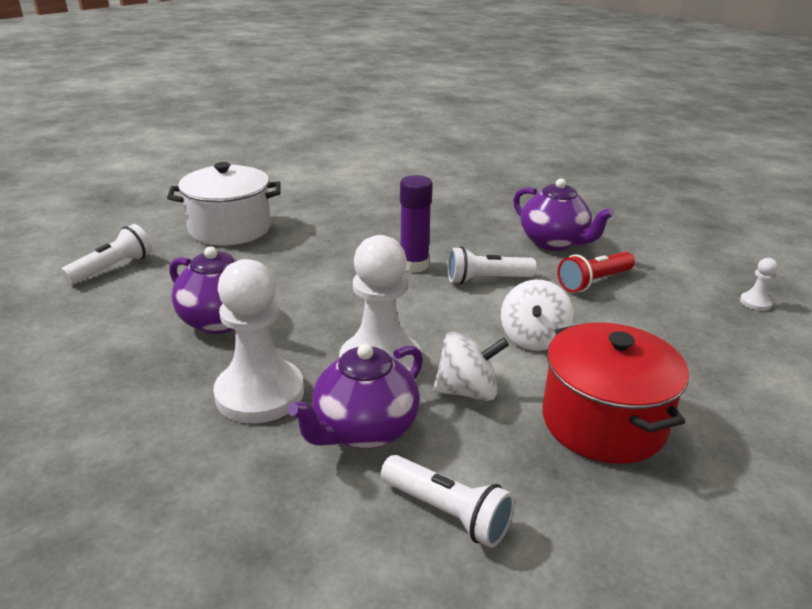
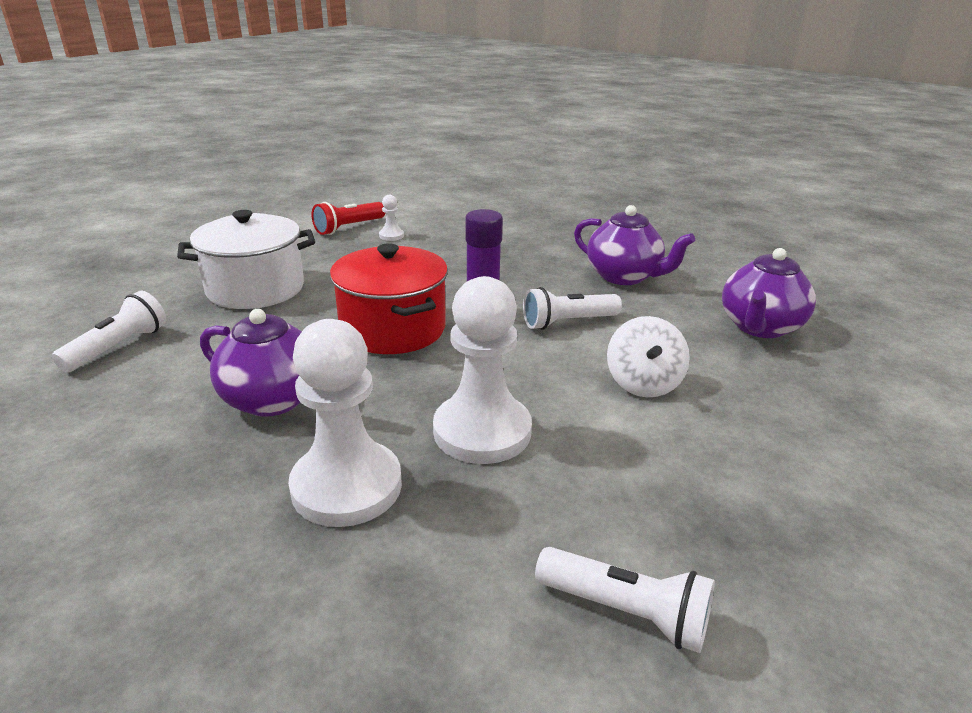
camera: 10 degrees left, 0 degrees up
purple teapot [288,344,423,449] -> purple teapot moved to [722,248,816,338]
white spinning top [433,332,509,401] -> none
red pot [542,323,689,464] -> red pot moved to [330,243,448,354]
red flashlight [557,252,635,292] -> red flashlight moved to [311,202,385,235]
white pawn [740,258,778,311] -> white pawn moved to [379,195,404,241]

